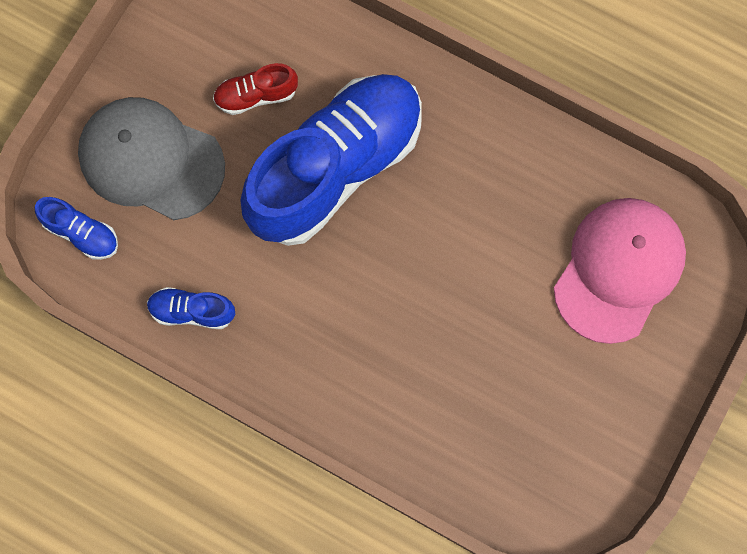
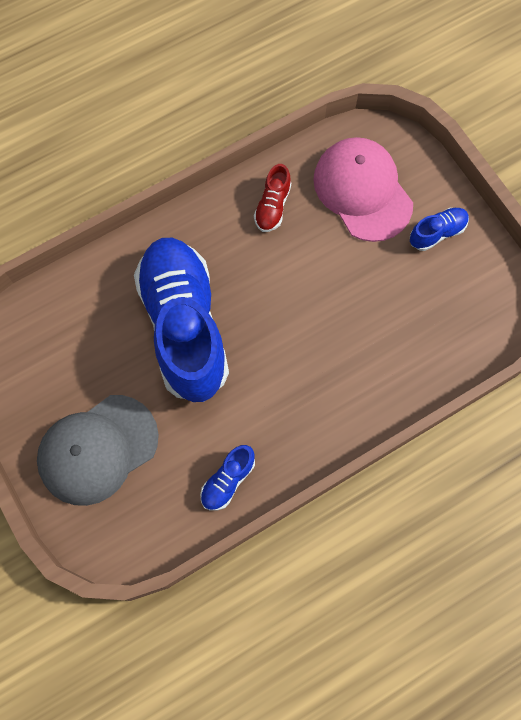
camera: 60 degrees left, 5 degrees down
blue shoe [35,197,118,260] -> blue shoe moved to [410,208,469,251]
red shoe [213,63,298,115] -> red shoe moved to [254,164,291,232]

